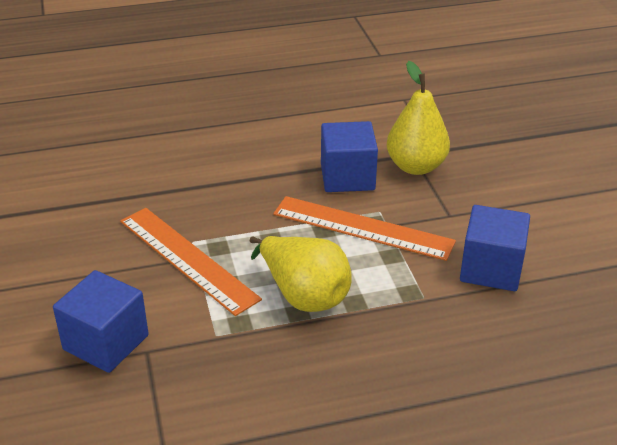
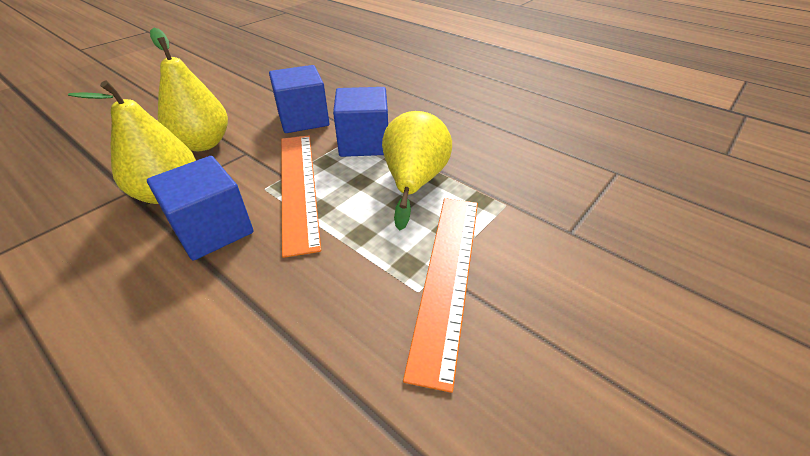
camera: 125 degrees left, 5 degrees up
blue cube [53,270,149,373] -> blue cube moved to [333,87,388,157]
none -> yellow pear [150,27,228,151]

